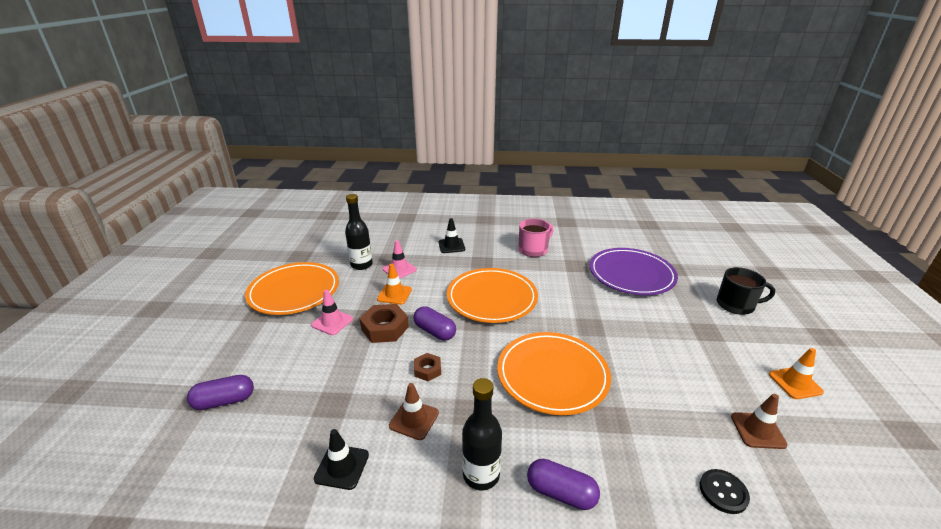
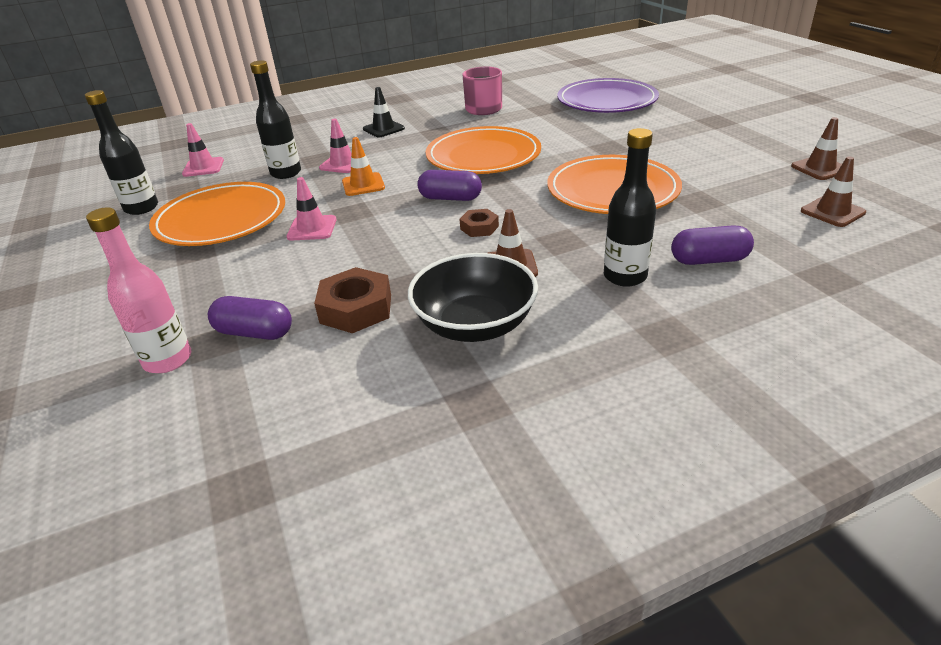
camera: 25 degrees left, 5 degrees up
purple capsule [187,375,254,410] -> purple capsule turned 60 degrees clockwise [208,296,292,340]
black traffic cone [314,429,369,490] -> black bowl [408,253,538,342]
brown nut [359,304,409,343] -> brown nut moved to [314,267,391,333]
black button [700,469,750,514] -> brown traffic cone [801,157,866,227]
black mug [717,267,775,315] -> none
orange traffic cone [769,348,824,399] -> none
none -> black bottle [85,90,158,215]
none -> pink bottle [86,207,191,373]
none -> pink traffic cone [182,123,224,177]

